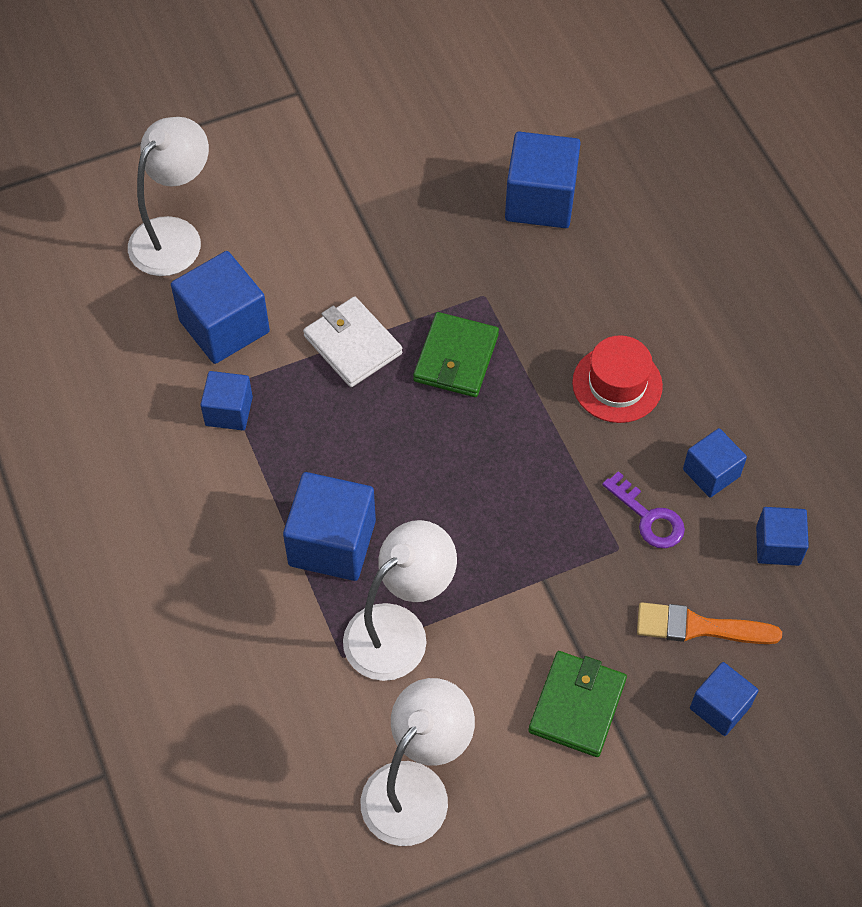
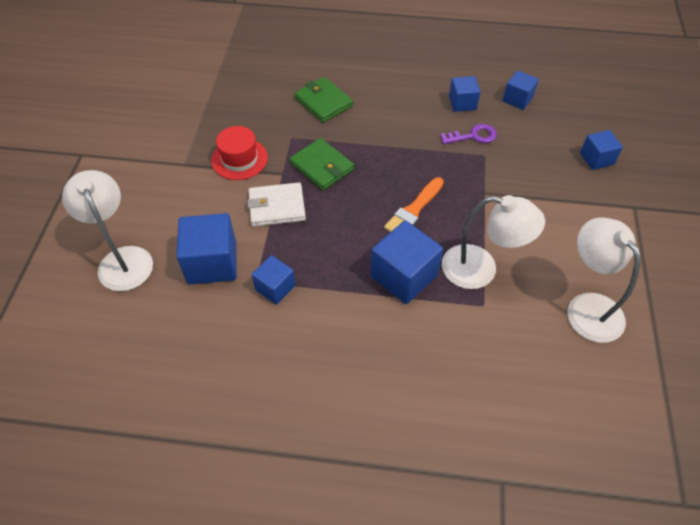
camera: 60 degrees left, 5 degrees down
white lamp [343,520,457,681] -> white lamp turned 120 degrees clockwise [442,195,545,289]
blue cube [505,132,581,228] -> none
green wallet [528,651,627,757] -> green wallet moved to [295,77,353,123]
red hat [572,335,663,423] -> red hat moved to [211,126,268,180]
orange brush [637,602,782,644] -> orange brush moved to [384,177,444,232]

